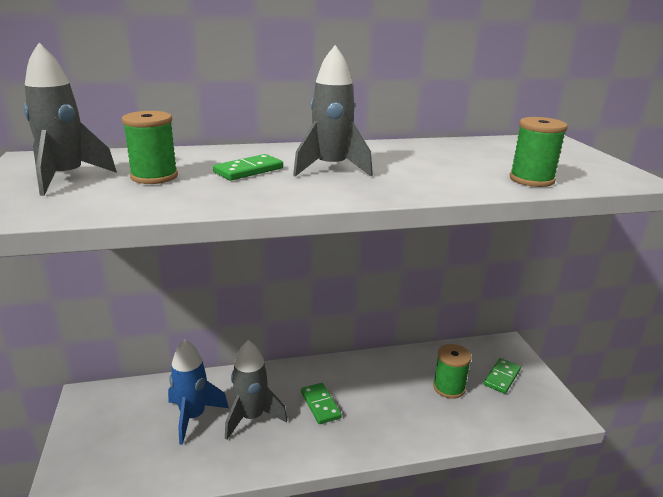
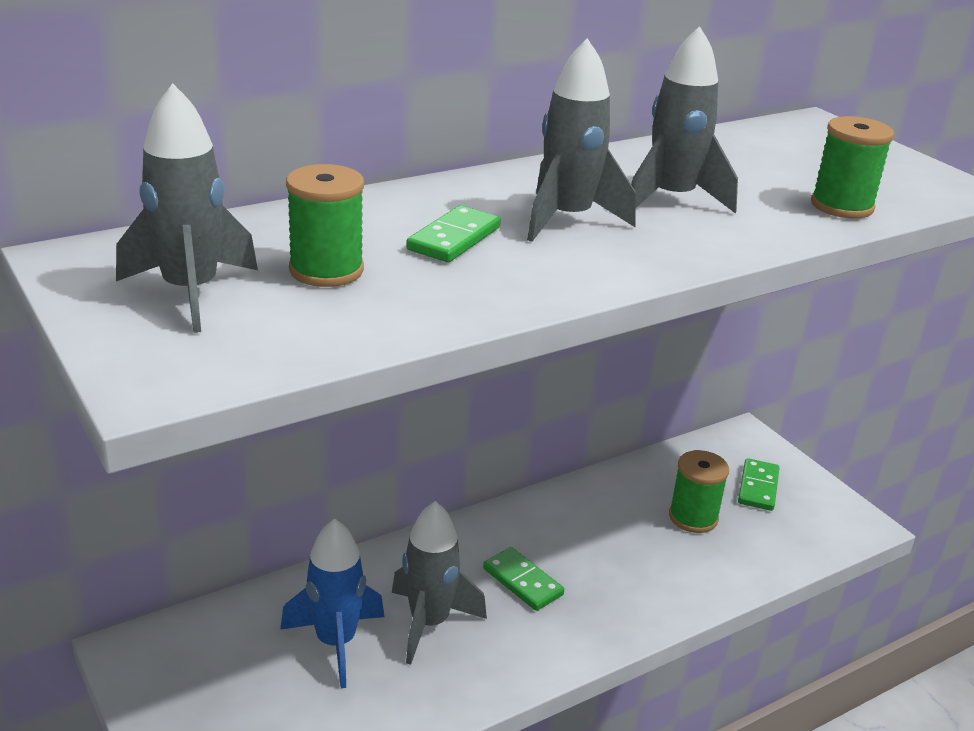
camera: 20 degrees left, 5 degrees up
none -> grey rocket [631,26,738,214]

